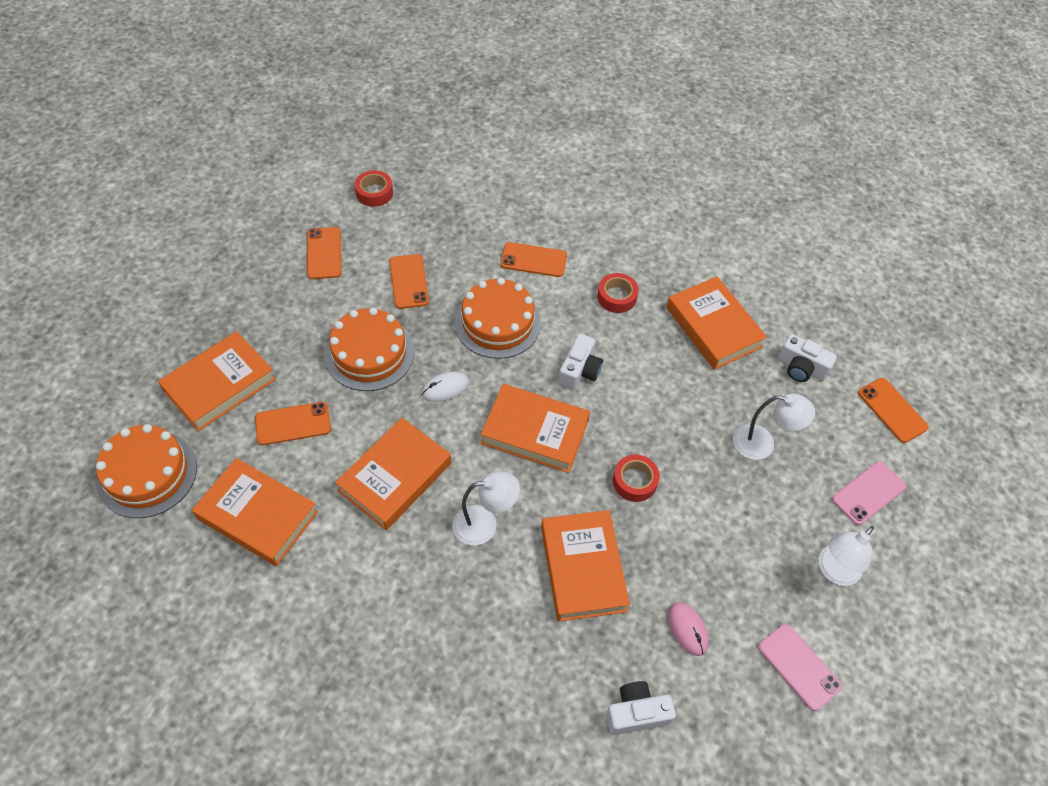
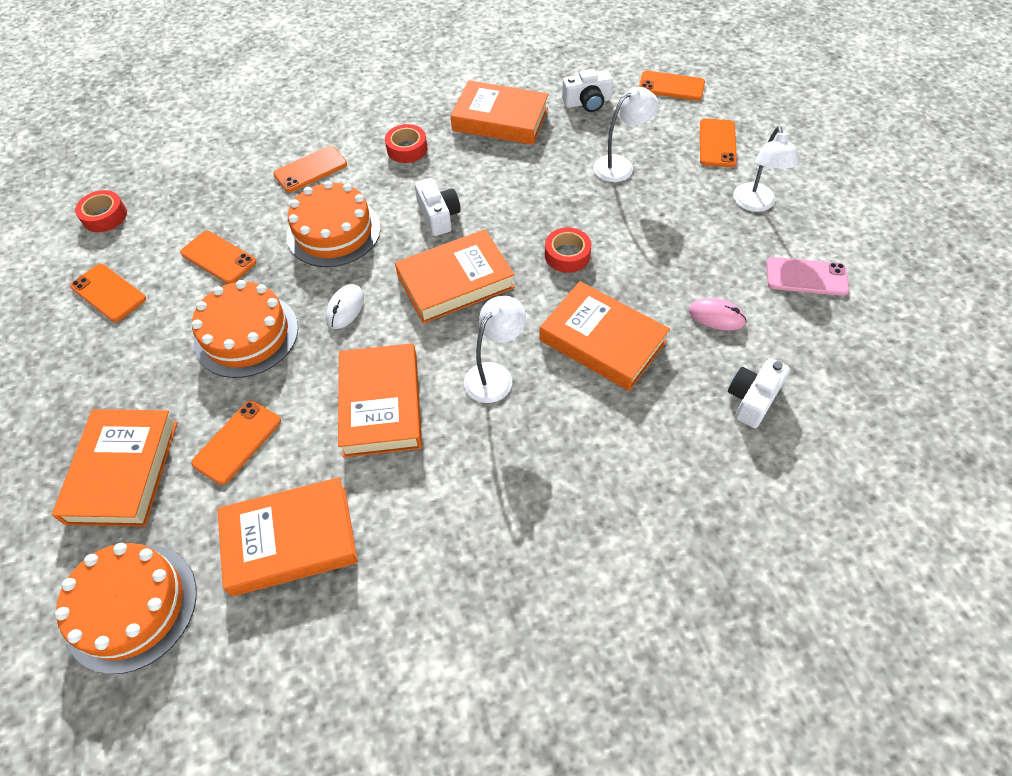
camera: 40 degrees left, 0 degrees up
pink phone [832,461,906,525] -> orange phone [700,118,737,167]

